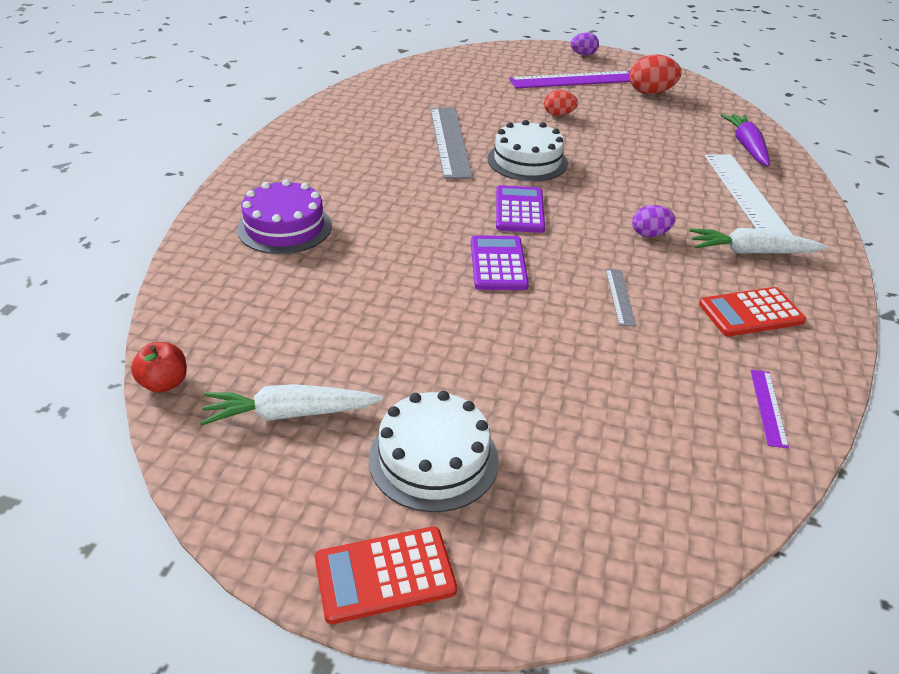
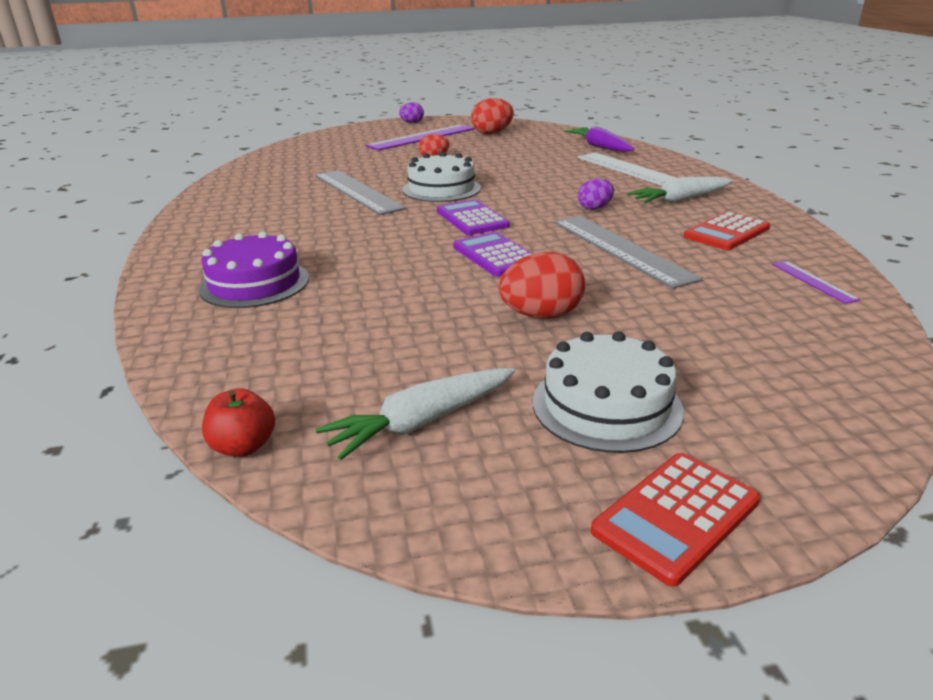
camera: 25 degrees left, 10 degrees down
grey ruler [605,269,636,326] -> grey ruler [554,216,703,289], size x2.15
none -> red egg [498,252,585,319]

